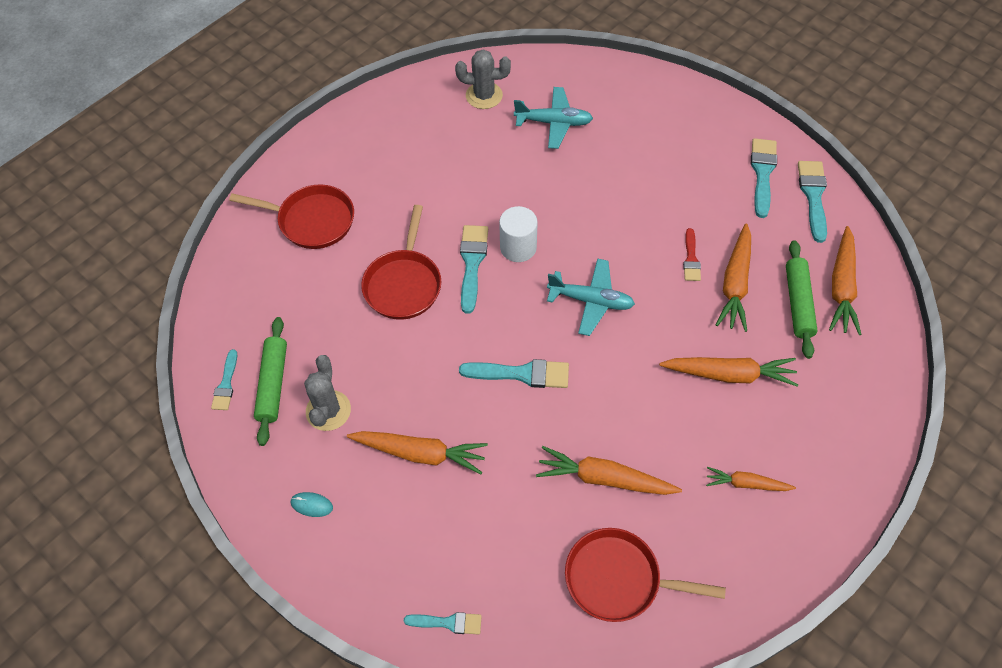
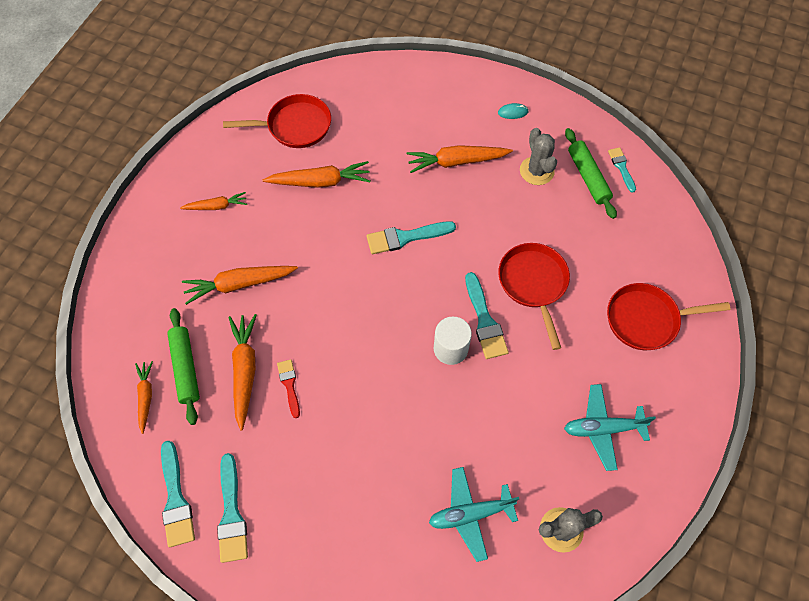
camera: 160 degrees right, 5 degrees up
turquoise brush [404,612,482,634] -> none
turquoise plane [547,258,635,336] -> turquoise plane moved to [564,384,656,471]
orange carrot [829,226,862,335] -> orange carrot [135,361,153,434], size x0.61

